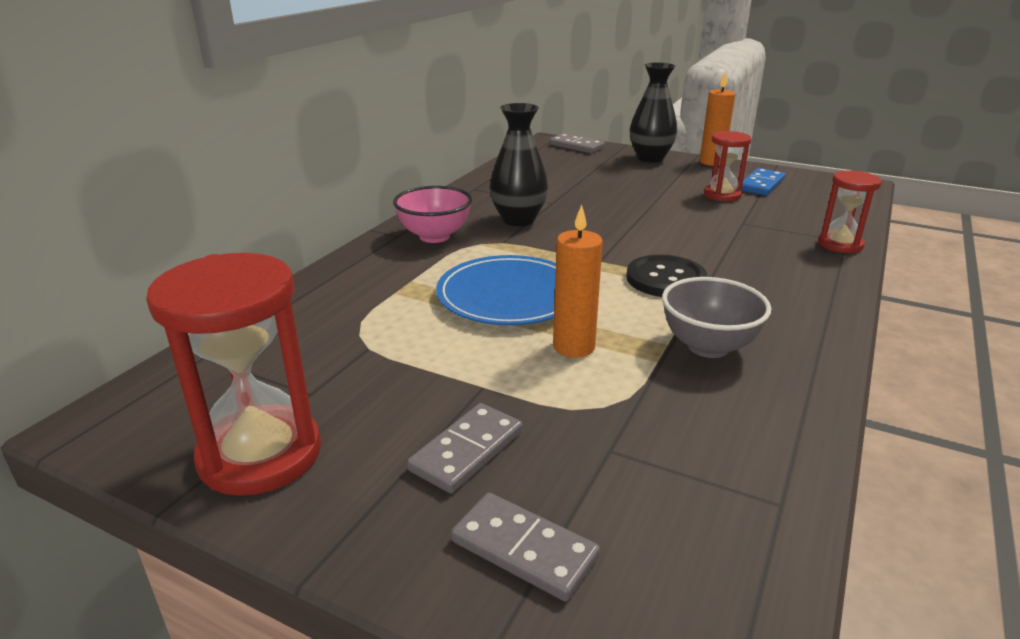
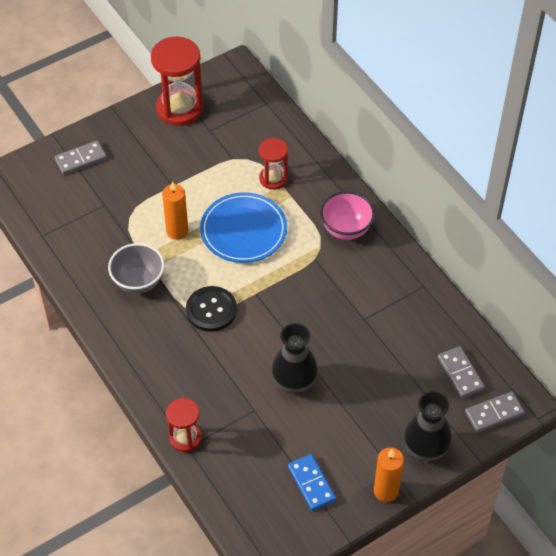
camera: 120 degrees right, 25 degrees up
grey domino [407,403,522,493] -> grey domino moved to [438,346,485,398]
black vase [489,103,548,226] -> black vase moved to [271,323,318,394]
red hourglass [704,131,751,202] -> red hourglass moved to [259,138,288,190]

